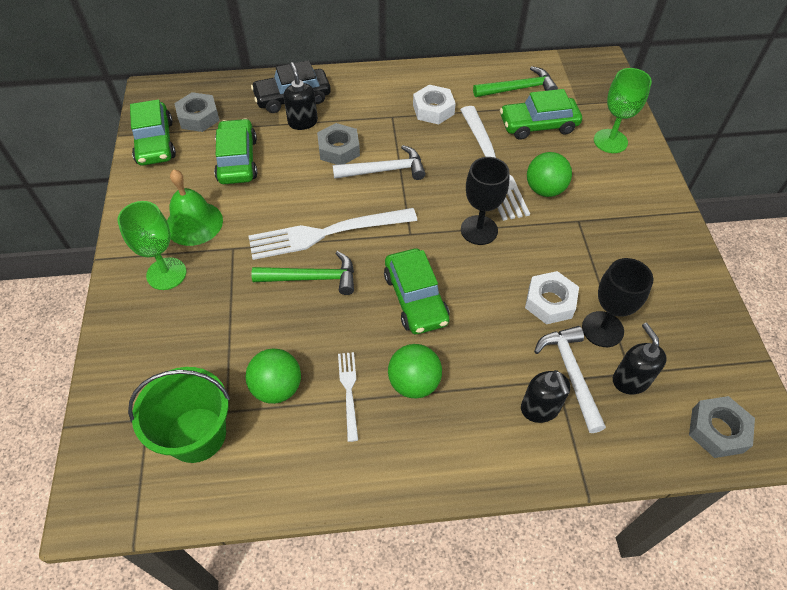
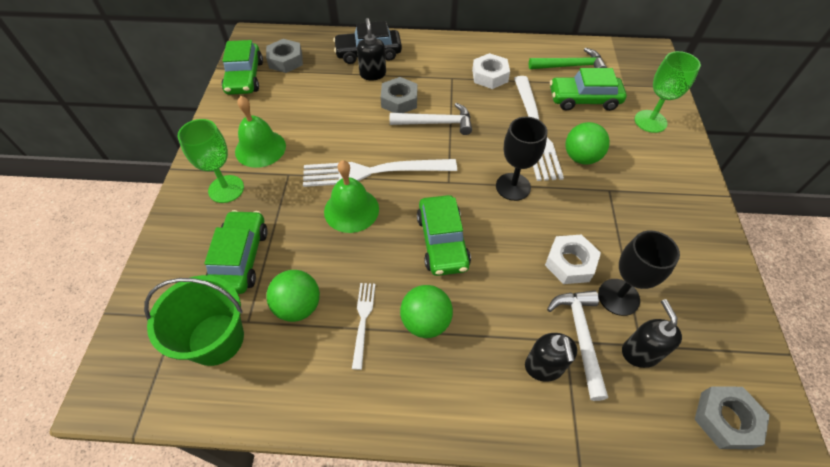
camera: 10 degrees right, 0 degrees up
green car [214,118,257,184] -> green car moved to [204,210,268,294]
green hammer [251,251,354,295] -> green bell [324,160,379,233]

